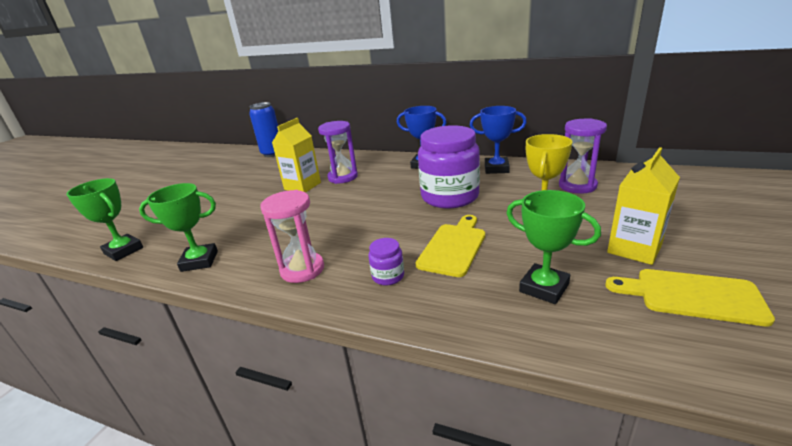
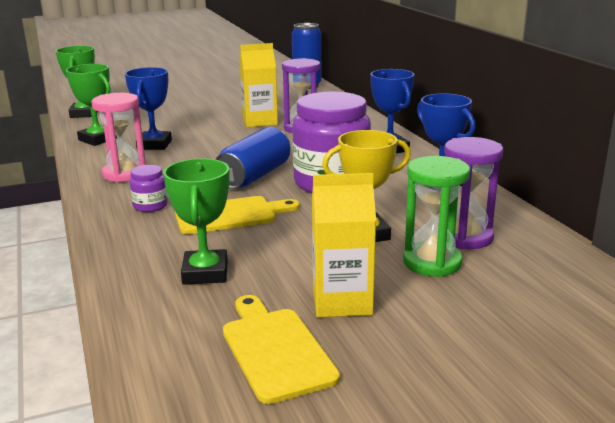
camera: 45 degrees right, 5 degrees down
none -> blue trophy [125,67,172,150]
none -> blue can [215,127,290,189]
none -> green hourglass [403,156,470,277]

